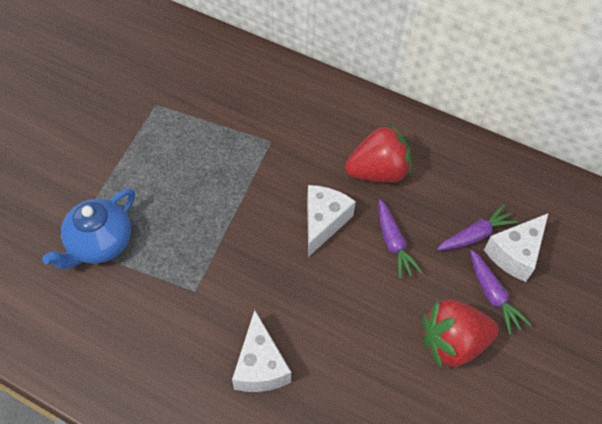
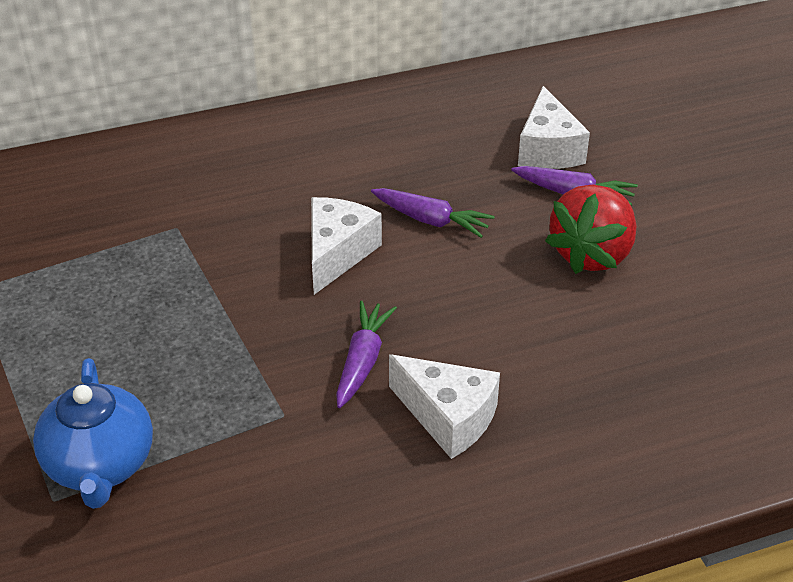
camera: 45 degrees left, 15 degrees down
white cheese [307,185,356,257] -> white cheese turned 45 degrees clockwise [311,197,382,295]
red strawberry [345,124,412,183] -> none
purple carrot [437,205,518,250] -> purple carrot moved to [336,301,397,408]

